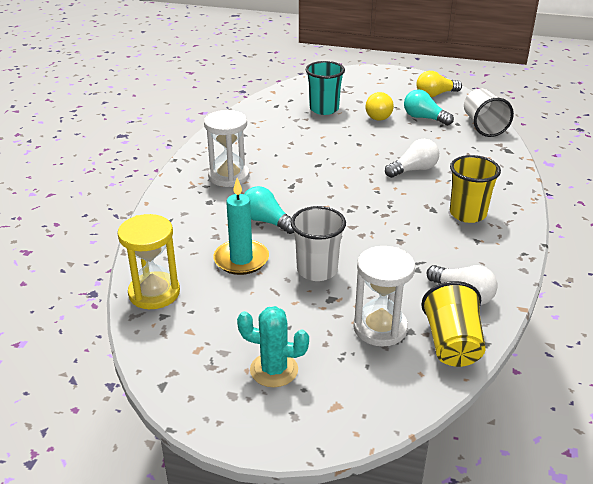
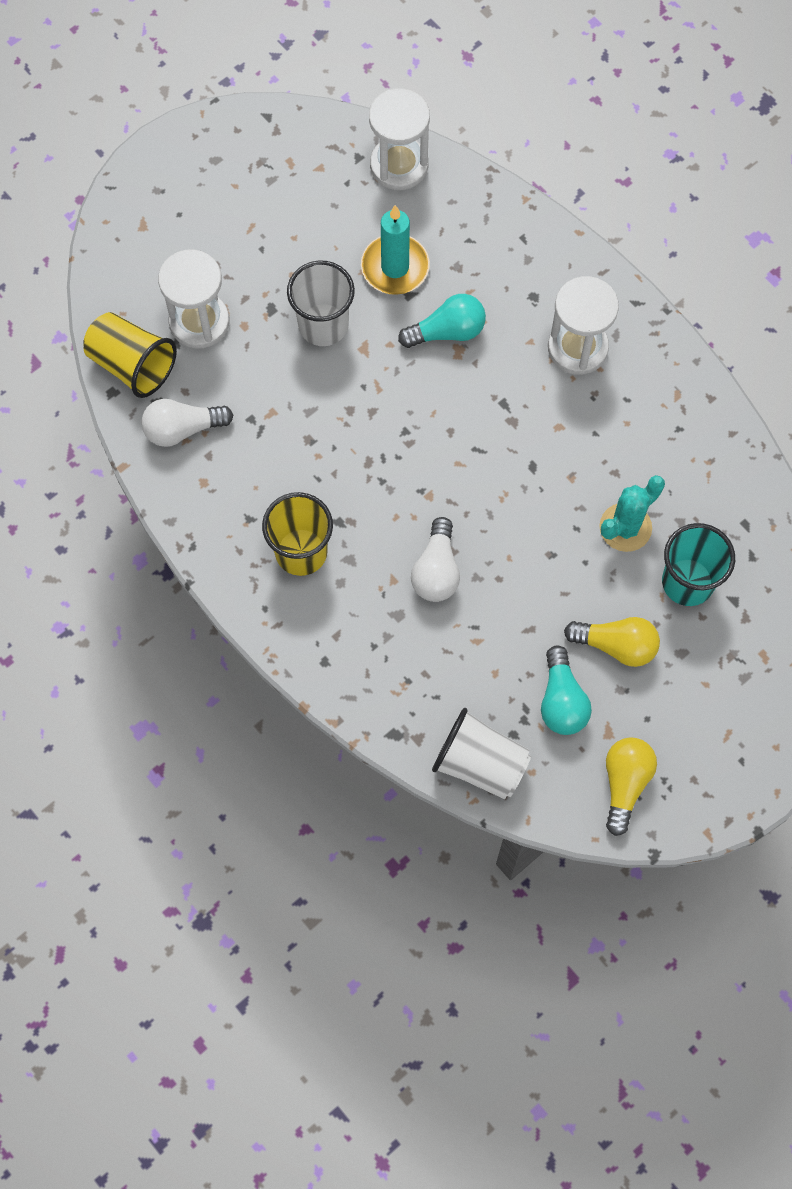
camera: 125 degrees right, 35 degrees up
yellow hourglass [117,214,180,309] -> white hourglass [369,88,430,190]
turquoise cactus [237,306,309,387] -> turquoise cactus moved to [599,475,665,552]
yellow light bulb [366,92,394,121] -> yellow light bulb turned 150 degrees clockwise [564,617,660,667]
turquoise light bulb [404,89,454,125] -> turquoise light bulb turned 105 degrees clockwise [541,645,592,735]

